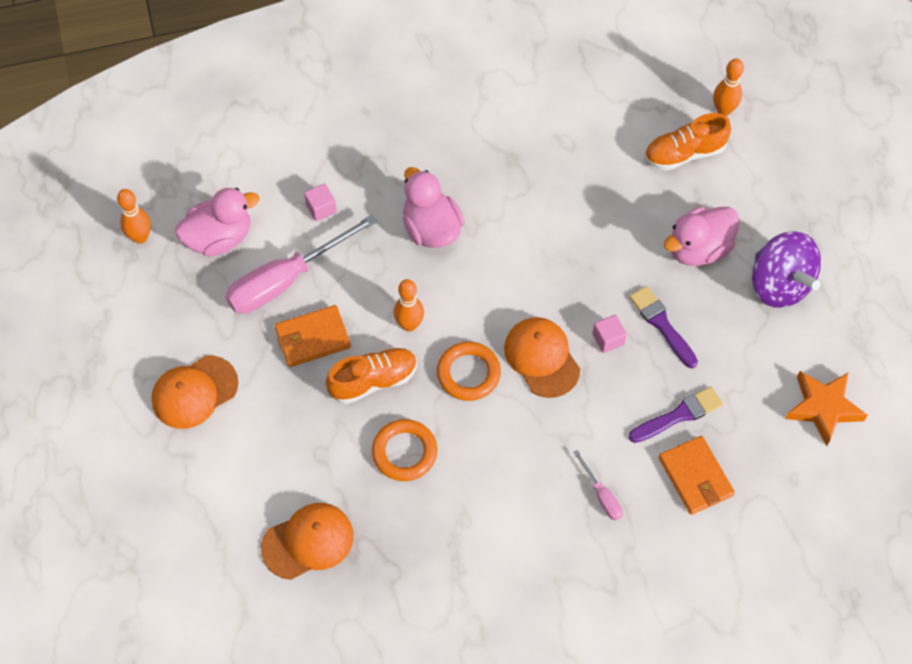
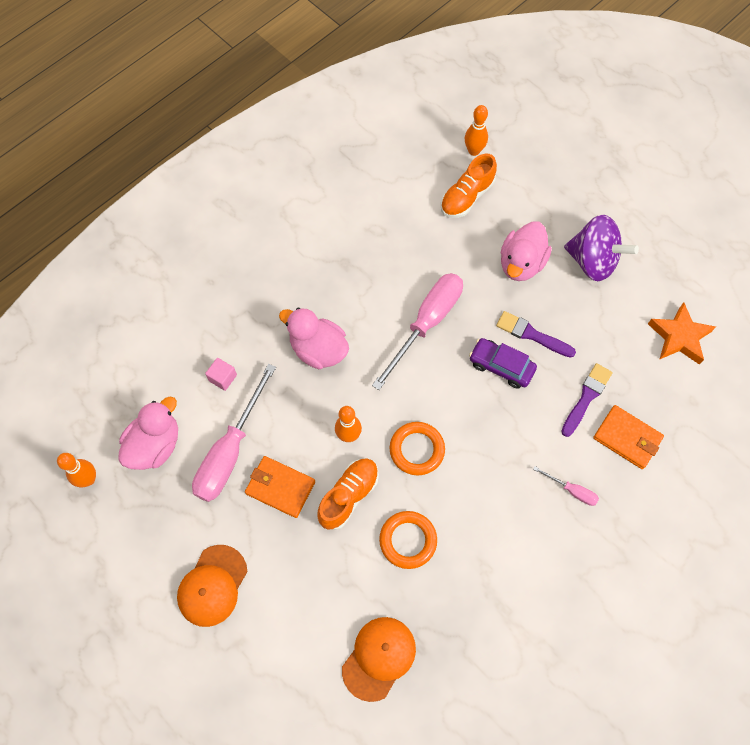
camera: 30 degrees left, 5 degrees up
orange wallet [275,305,351,367] -> orange wallet turned 75 degrees clockwise [245,456,315,518]
orange cap [504,317,580,398] -> none
pink cube [592,314,627,353] -> purple car [469,338,537,389]
none -> pink screwdriver [372,273,463,390]

